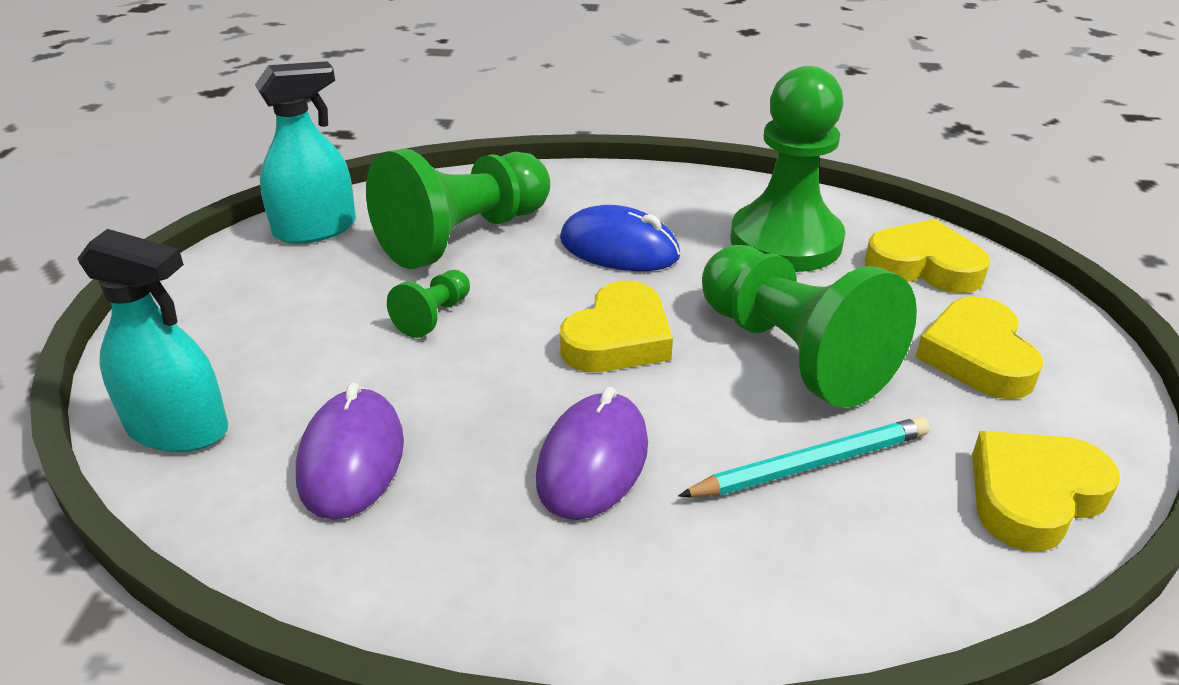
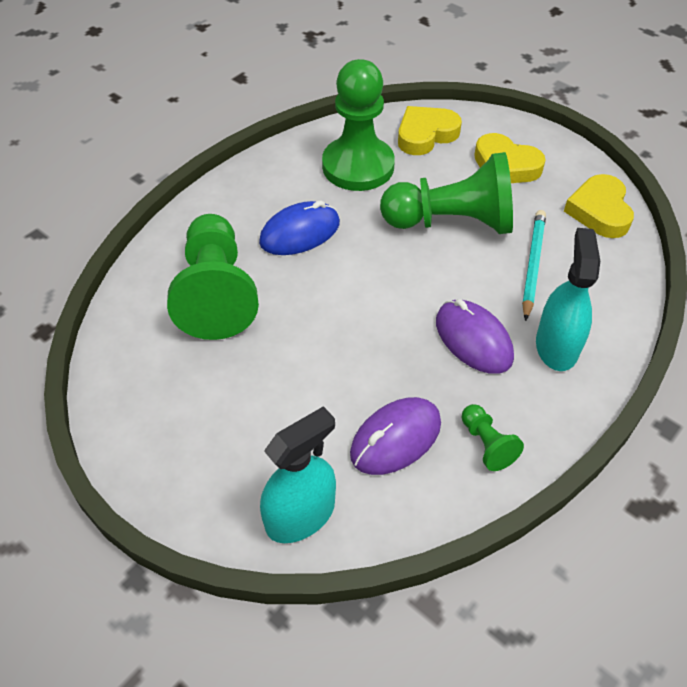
camera: 55 degrees left, 15 degrees up
turquoise spray bottle [255,61,356,244] -> turquoise spray bottle moved to [536,228,600,371]
purple mouse [296,382,404,520] -> purple mouse turned 75 degrees counterclockwise [350,397,441,475]
green pawn [387,270,470,338] -> green pawn moved to [462,404,524,471]
yellow heart [560,281,673,372] -> none

